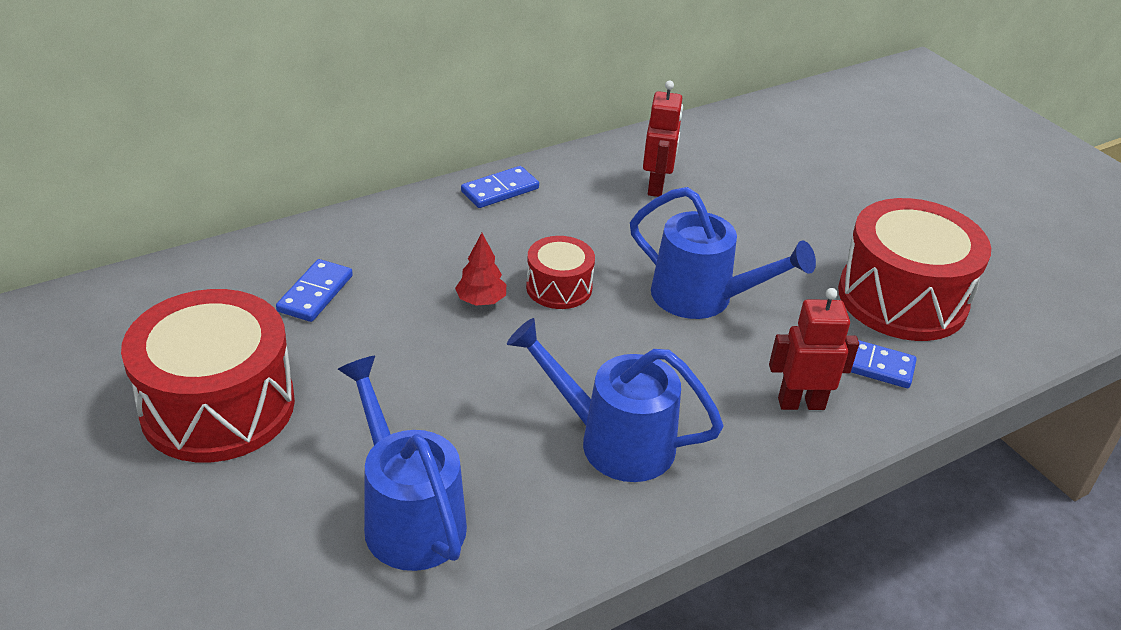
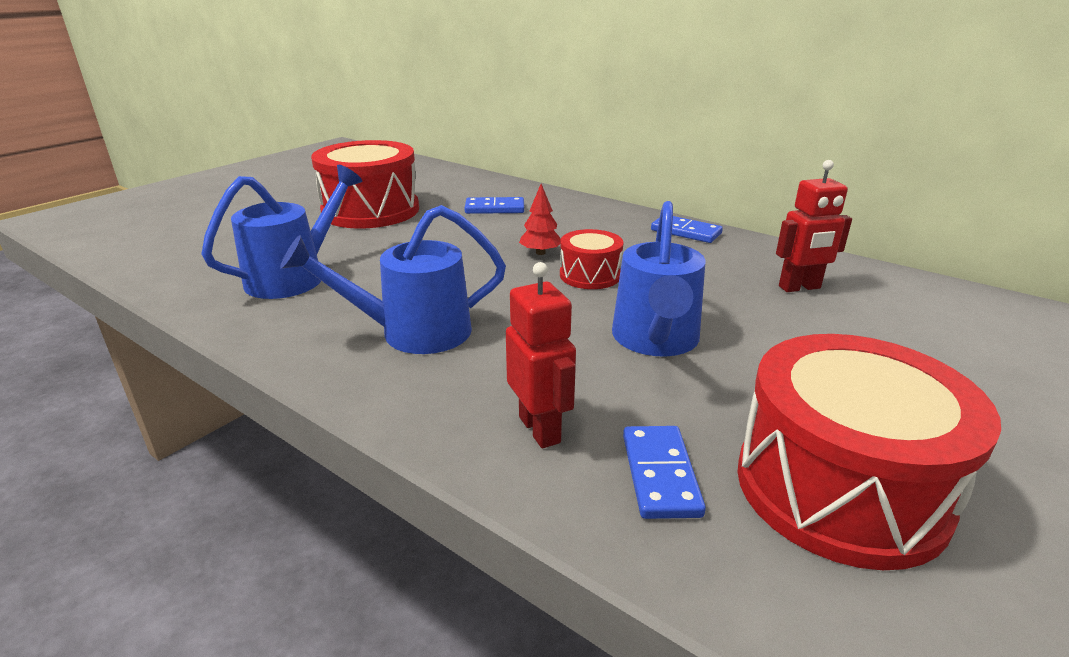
camera: 70 degrees right, 10 degrees down
blue watering can [507,318,724,482] -> blue watering can turned 105 degrees counterclockwise [280,205,506,354]

